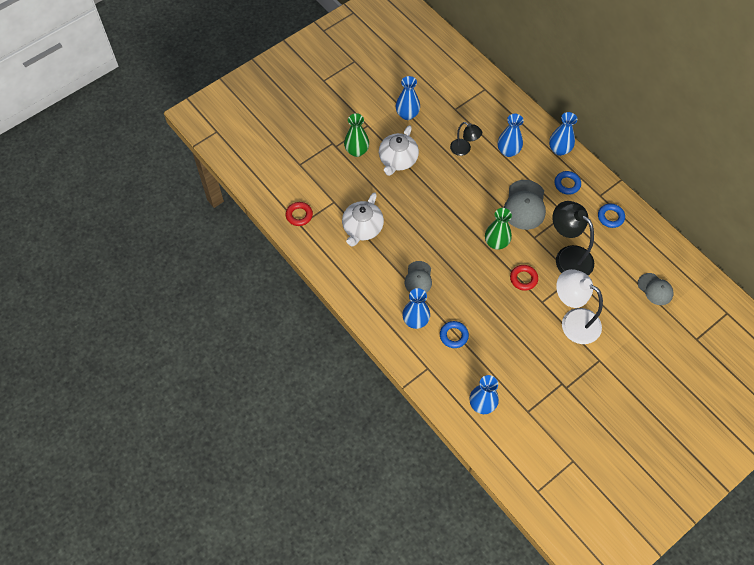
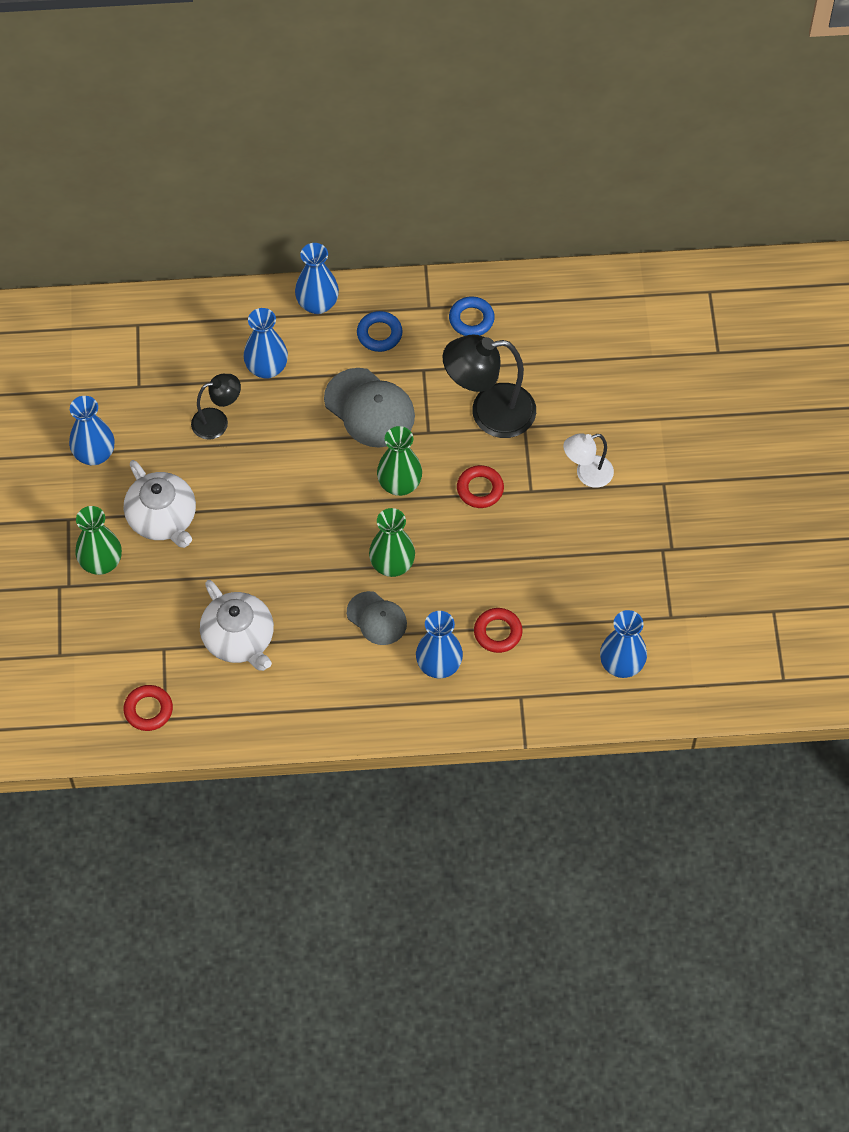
camera: 55 degrees left, 0 degrees up
blue ring [440,321,469,348] -> red ring [474,608,523,653]
white lamp [556,269,603,344] -> white lamp [563,433,614,488], size x0.57
grey cap [638,273,674,305] -> none
none -> green vase [369,508,415,577]

